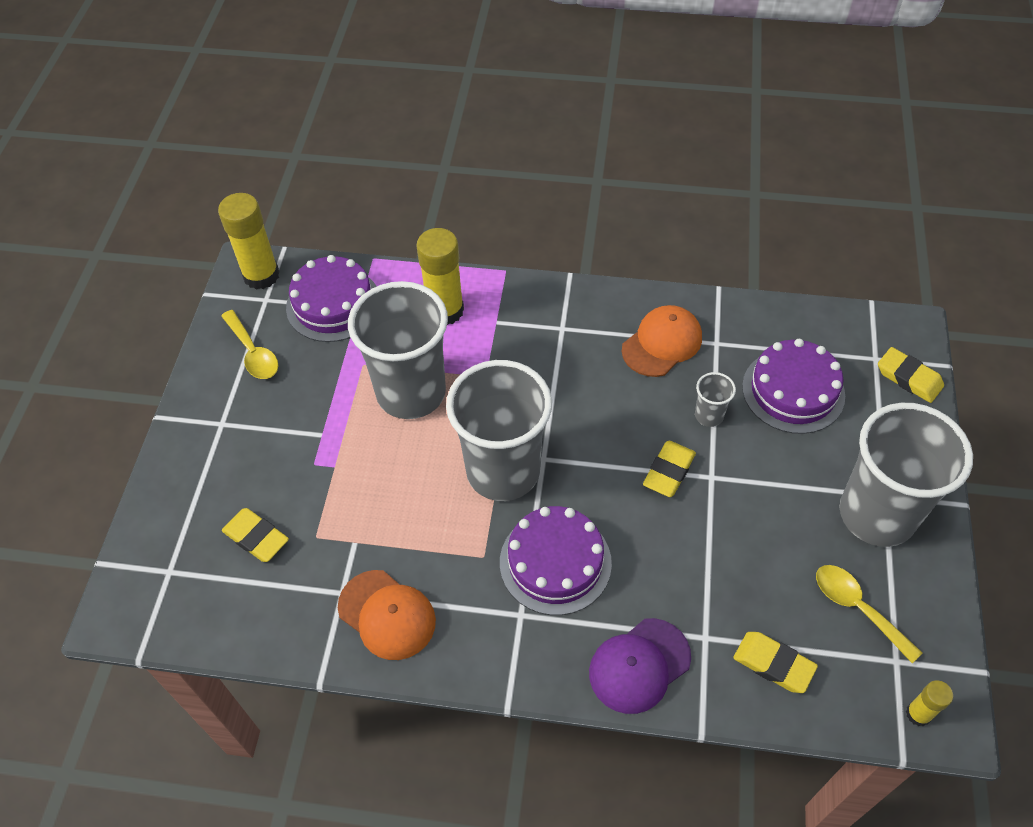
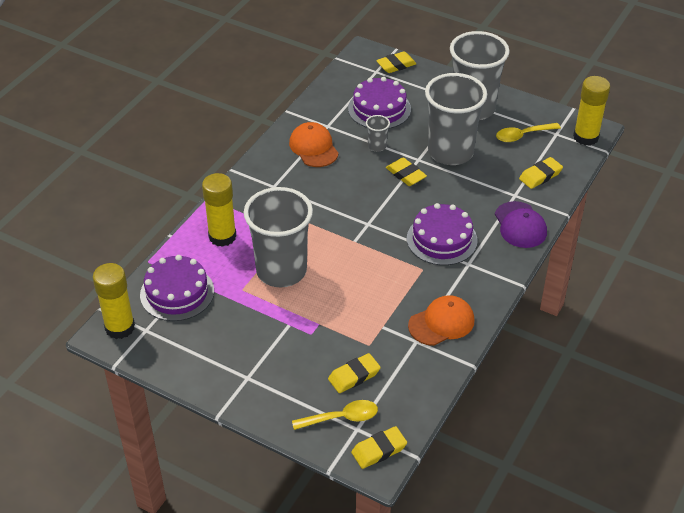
camera: 70 degrees left, 10 degrees down
yellow spoon [221,310,278,379] -> yellow spoon moved to [292,400,378,430]
grey cup [446,360,552,501] -> grey cup moved to [425,73,487,165]
yellow glue stick [906,680,953,726] -> yellow glue stick [573,76,610,146], size x1.95
none -> yellow eraser [351,426,407,469]

